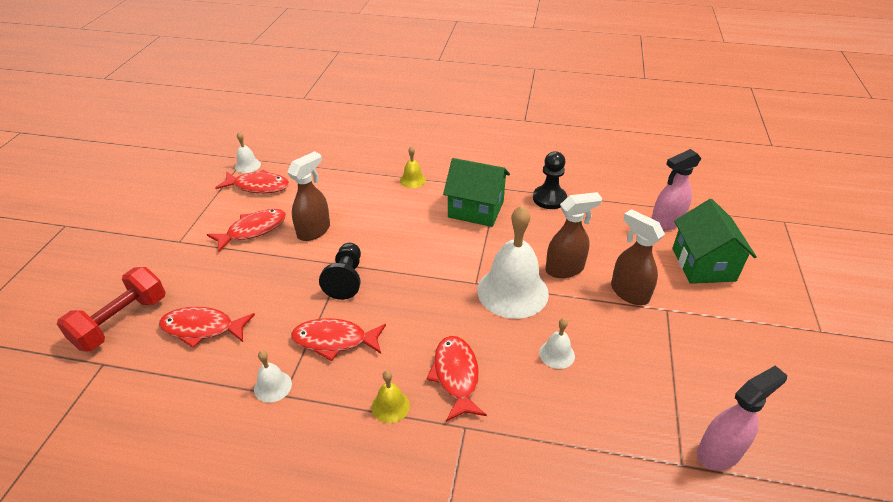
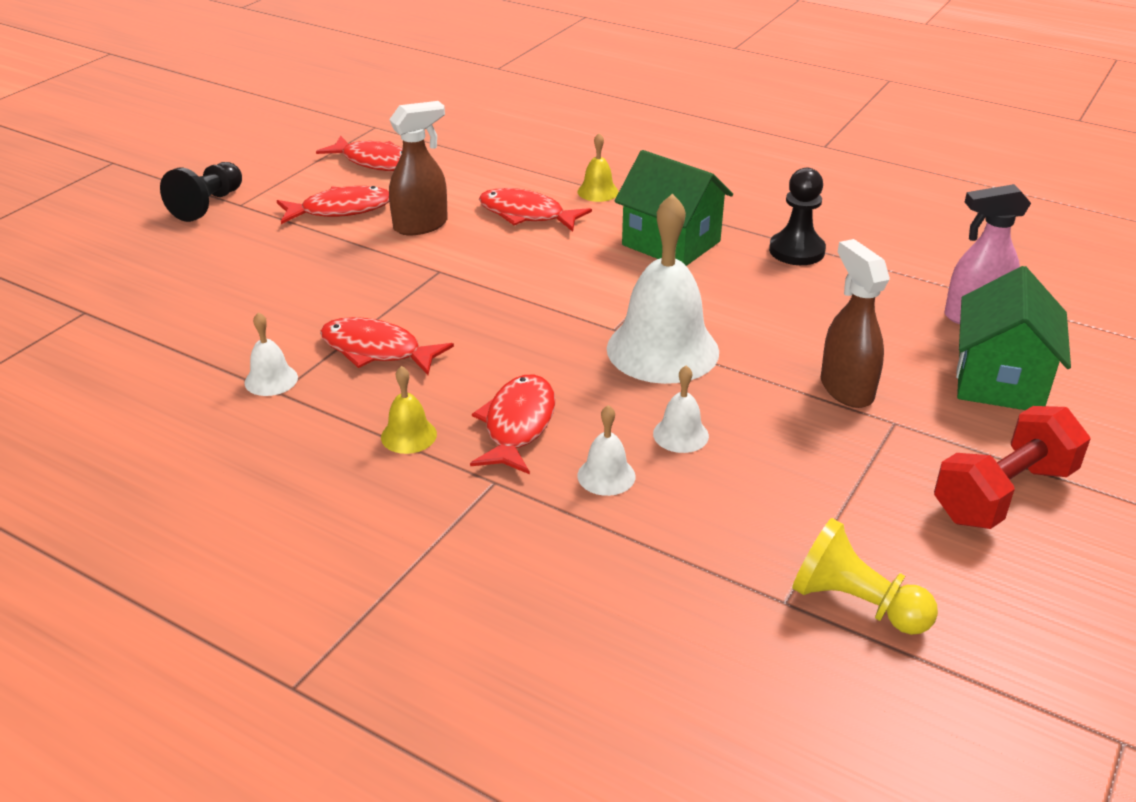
camera: 20 degrees right, 5 degrees down
red dumbbell [57,267,166,352] -> red dumbbell moved to [934,406,1091,529]
red fish [159,307,255,348] -> red fish moved to [479,188,592,232]
white bell [235,132,261,173] -> white bell moved to [577,405,635,496]
black pawn [319,243,361,300] -> black pawn moved to [160,162,242,222]
brown spray bottle [545,192,602,278] -> none
pink spray bottle [697,365,787,470] -> yellow pawn [792,518,938,635]

